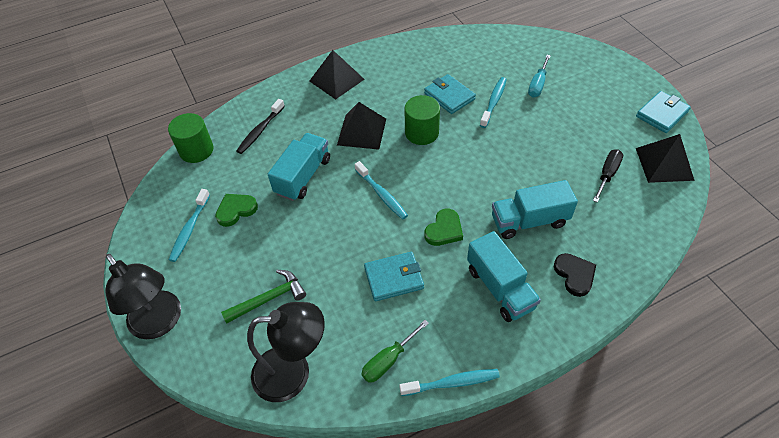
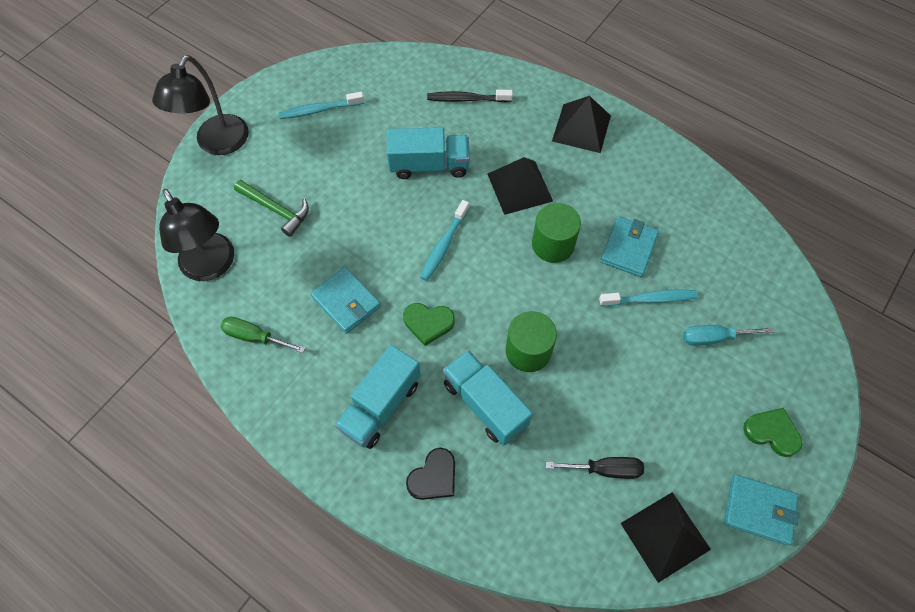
camera: 60 degrees right, 10 degrees up
green cylinder [168,113,213,163] -> green cylinder moved to [506,311,557,372]
green heart [215,194,258,227] -> green heart moved to [743,408,802,457]
turquoise toothbrush [399,369,500,396] -> none

